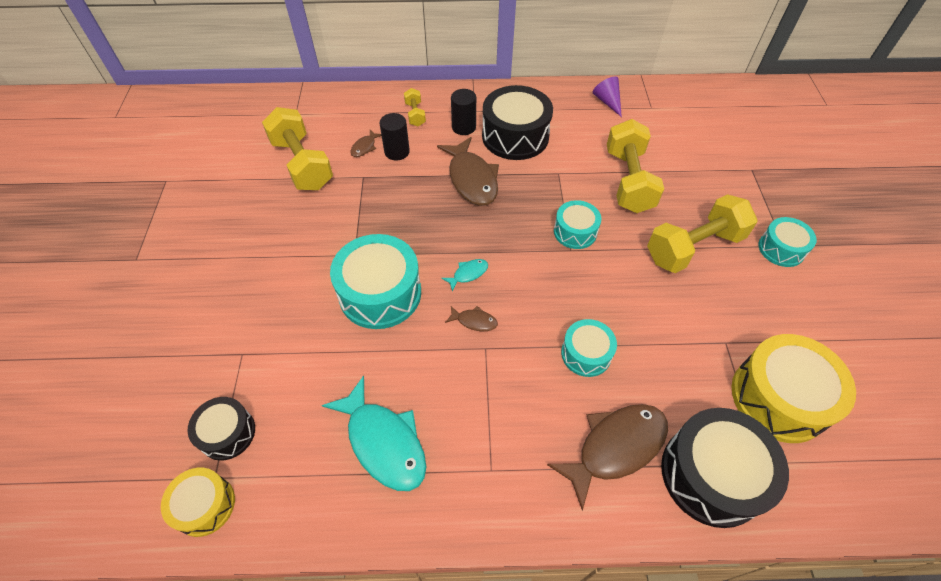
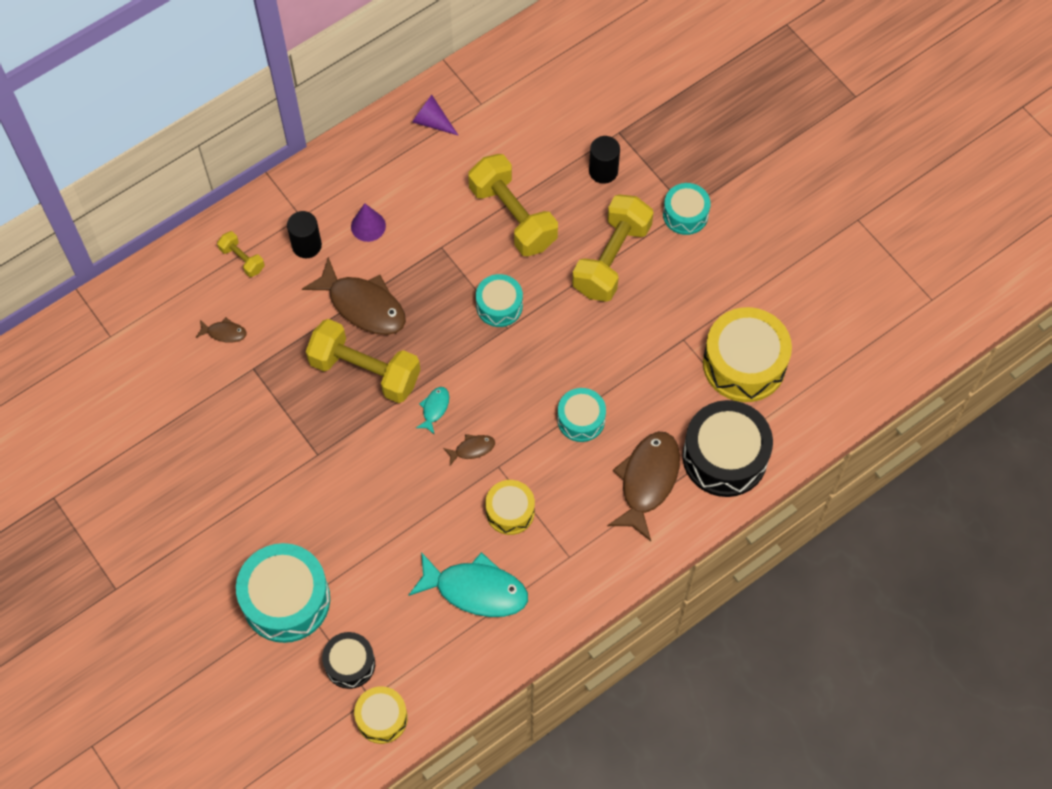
camera: 35 degrees left, 10 degrees up
yellow dumbbell [262,107,333,190] -> yellow dumbbell moved to [306,319,420,403]
turquoise drum [330,234,421,329] -> turquoise drum moved to [236,543,330,643]
brown fish [350,130,382,157] -> brown fish turned 75 degrees counterclockwise [196,317,247,343]
black cylinder [380,113,410,160] -> black cylinder moved to [589,136,620,184]
black drum [482,85,553,160] -> purple cone [351,203,386,242]
none -> yellow drum [485,480,535,535]

